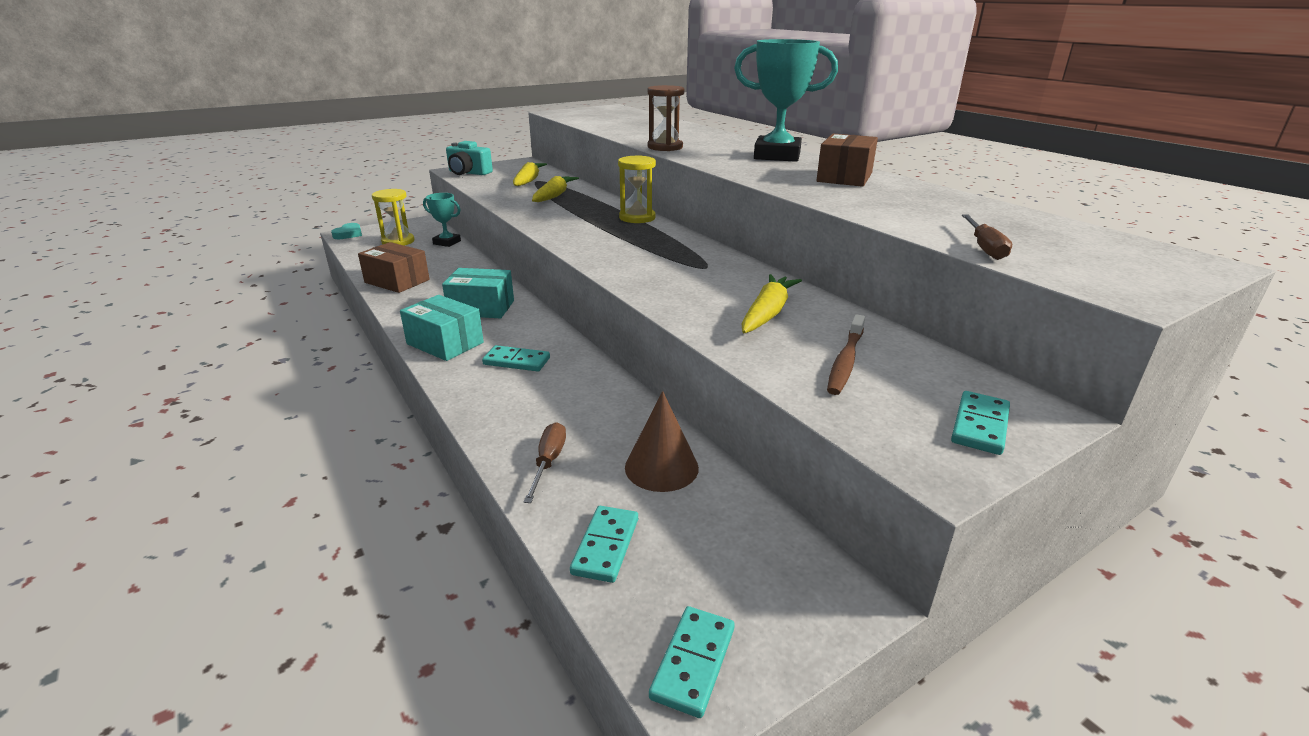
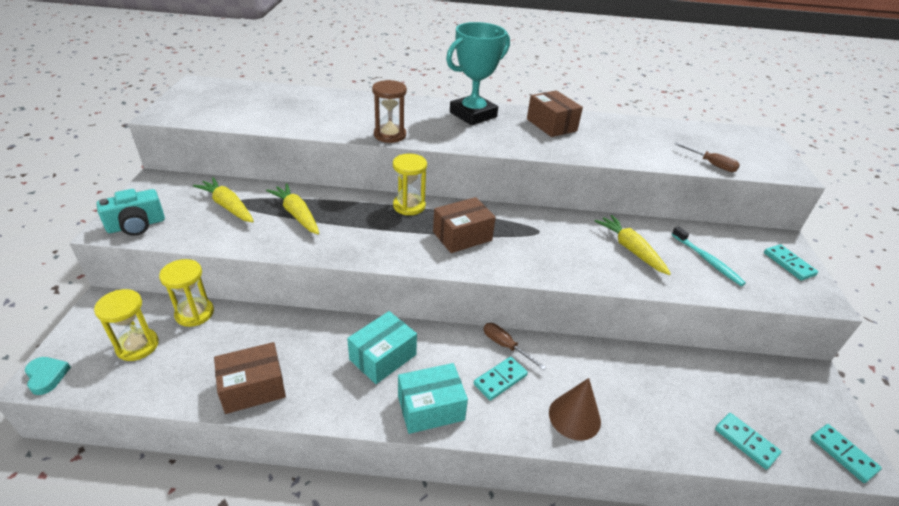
camera: 55 degrees left, 10 degrees up
turquoise trophy [423,193,461,247] -> yellow hourglass [159,259,214,327]
brown screwdriver [524,422,566,503] -> brown screwdriver moved to [484,323,546,370]
brown cone [625,391,699,492] -> brown cone moved to [549,378,601,441]
brown toothbrush [827,314,865,395] -> turquoise toothbrush [672,226,746,286]
none -> brown box [433,197,496,253]

